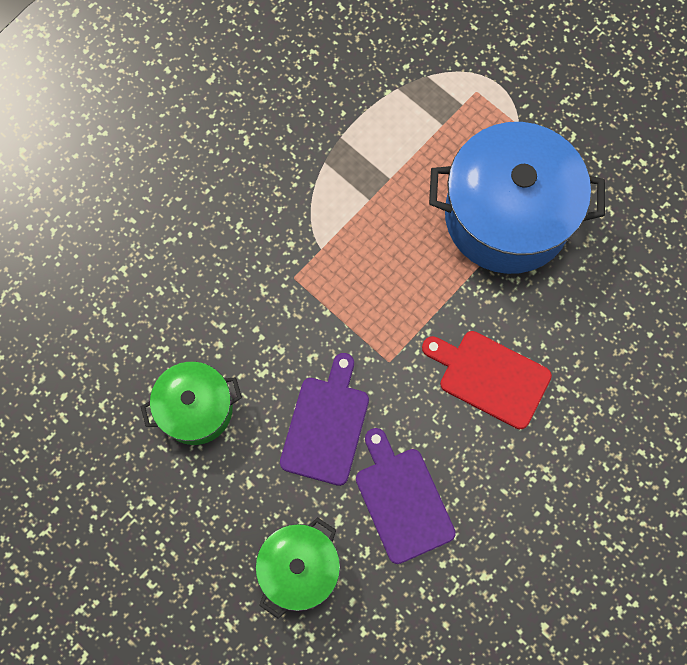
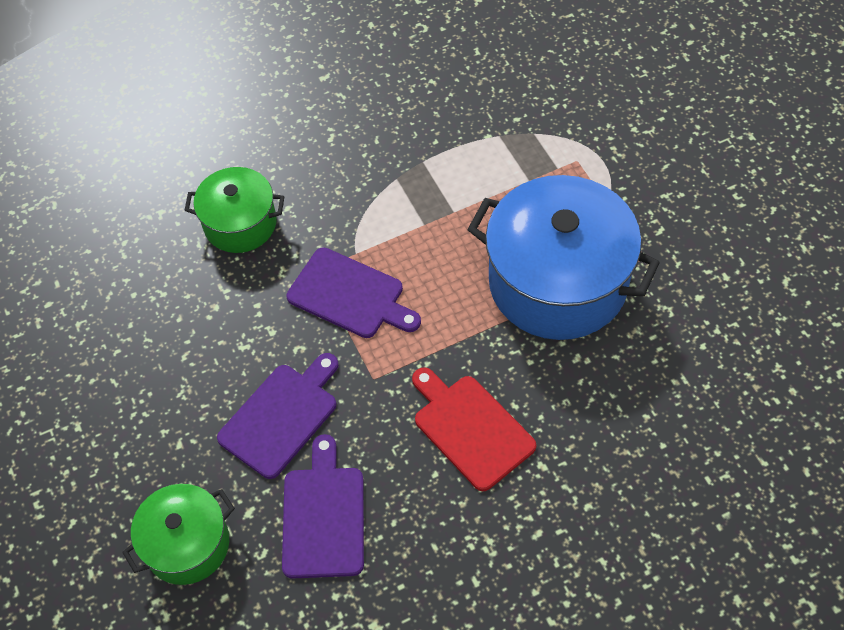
camera: 25 degrees right, 15 degrees down
green pot [140,362,242,445] -> green pot moved to [184,167,285,253]
none -> purple cutting board [286,247,421,338]

